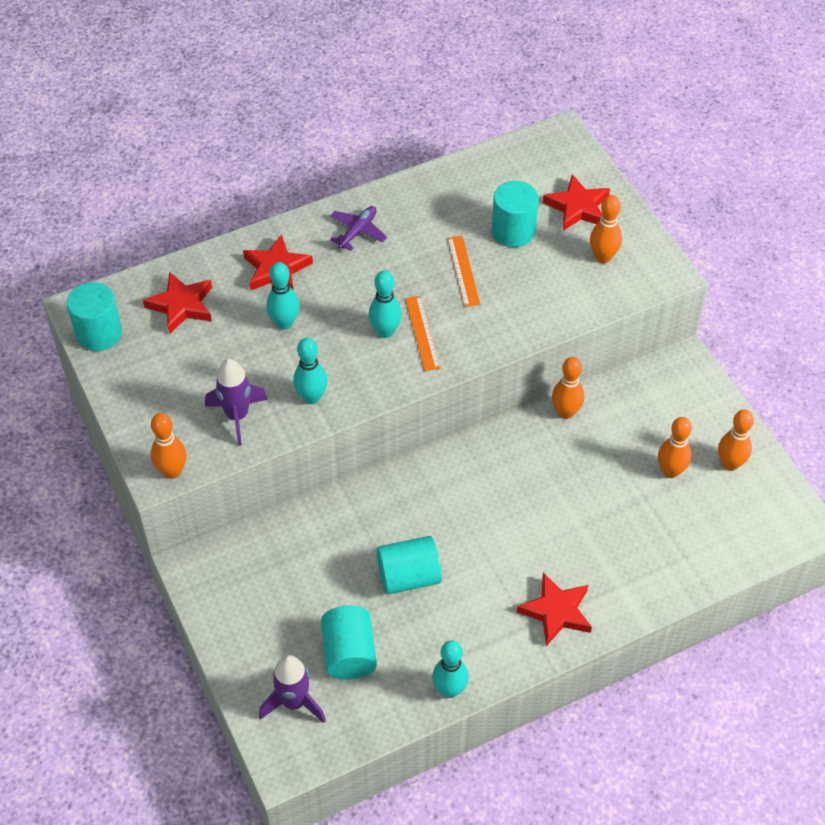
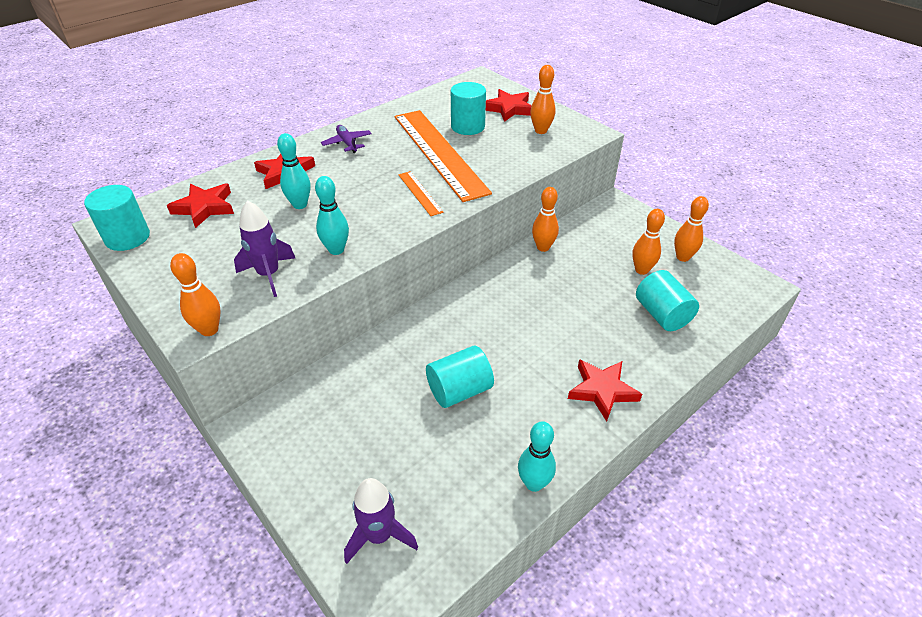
camera: 15 degrees left, 10 degrees down
turquoise cylinder [321,605,377,680] -> turquoise cylinder moved to [636,270,699,331]
purple plane [330,206,387,251] -> purple plane turned 45 degrees counterclockwise [321,125,372,153]
turquoise bowling pin [369,271,402,338] -> none
orange ruler [447,236,480,307] -> orange ruler [395,110,492,202], size x2.36

